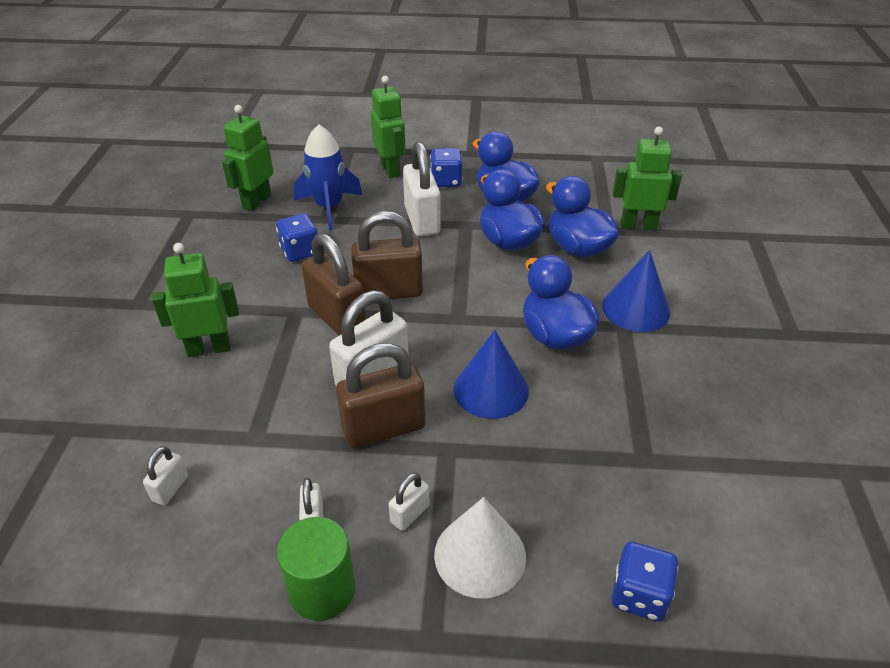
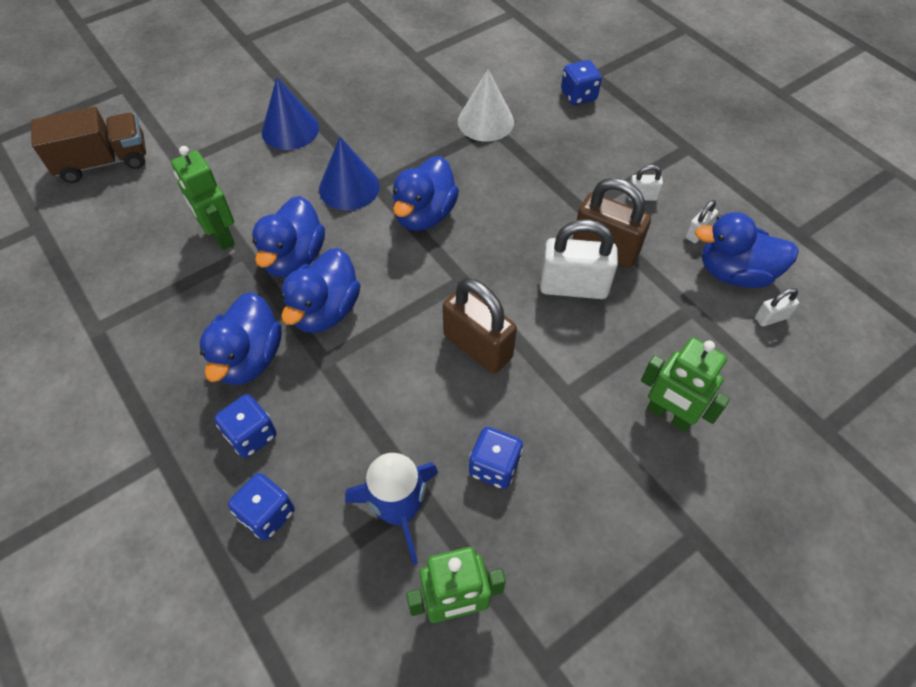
camera: 130 degrees left, 15 degrees up
green cylinder [277,517,355,621] -> none
brown padlock [302,233,366,335] -> none
green robot [371,76,406,178] -> blue dice [228,473,295,540]
white padlock [403,141,441,236] -> none
white cone [434,497,526,599] -> white cone moved to [458,69,514,142]
blue cone [454,330,529,419] -> blue cone moved to [262,77,319,150]
none -> brown truck [31,107,146,183]
none -> blue duck [695,212,799,288]

